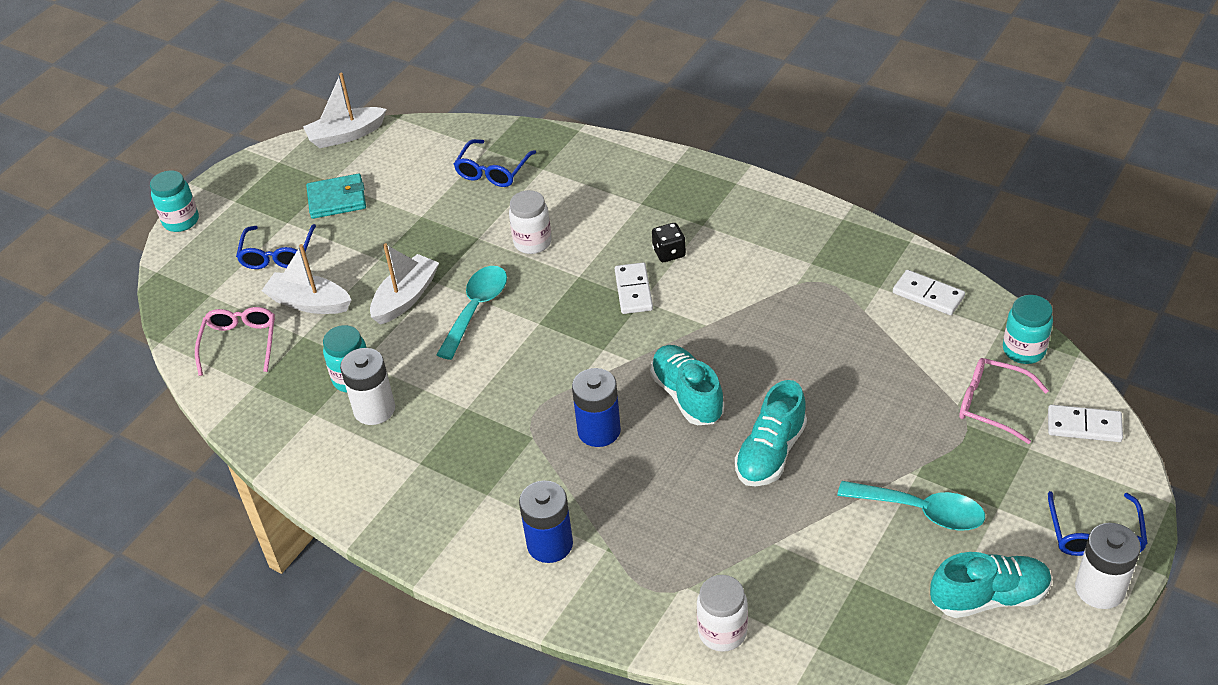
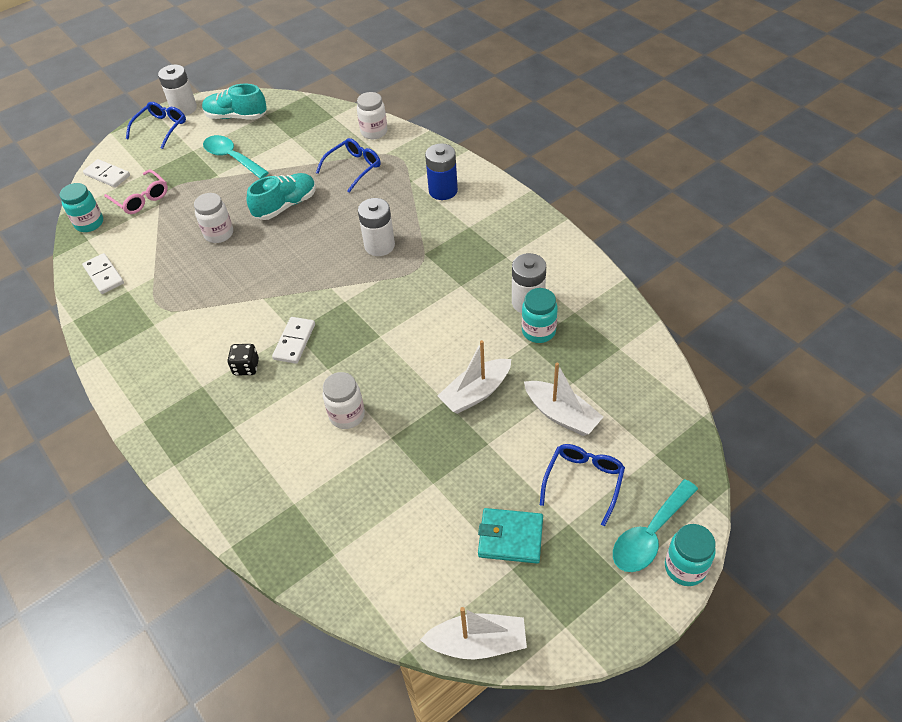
camera: 160 degrees left, 5 degrees up
pink glasses [195,307,275,376] -> none
turquoise spoon [436,266,507,360] -> turquoise spoon moved to [613,479,698,572]
blue glasses [454,139,536,187] -> blue glasses moved to [316,138,381,193]
blue battery [572,368,621,447] -> white battery [358,198,395,256]
turquoise shoe [650,345,724,425] -> none
none -> white jar [194,193,233,243]

